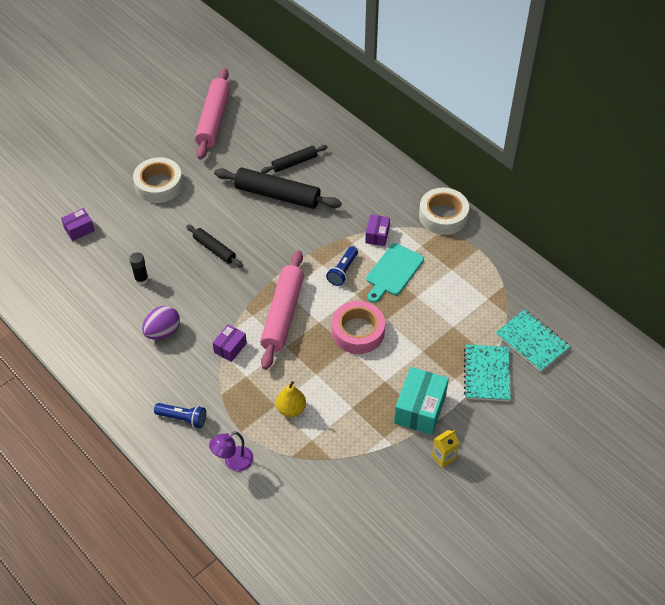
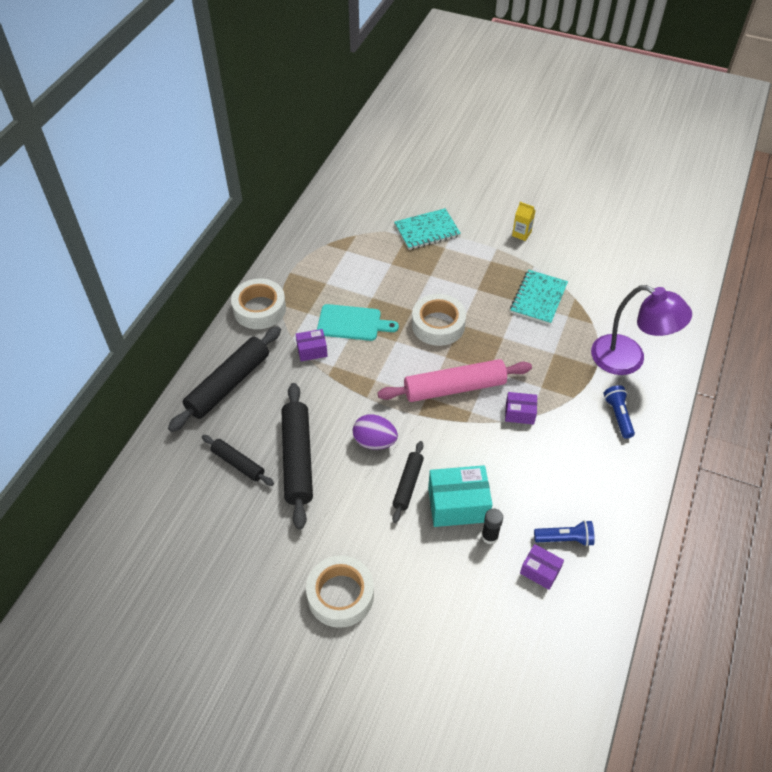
camera: 115 degrees left, 0 degrees up
purple box [61,208,95,241] -> purple box moved to [520,544,564,590]
purple egg [142,306,180,339] -> purple egg moved to [353,414,398,450]
pink rolling pin [195,68,230,160] -> none
purple lamp [209,432,254,472] -> purple lamp [591,285,692,375], size x1.92
yellow pear [276,381,306,417] -> none
blue flashlight [326,246,358,286] -> blue flashlight moved to [534,520,595,547]
pink tape [332,301,385,354] -> white tape [412,294,466,346]
turquoise box [394,367,449,435] -> turquoise box moved to [428,465,493,527]
turquoise notebook [496,309,570,372] -> turquoise notebook moved to [510,270,568,325]
none -> black rolling pin [168,326,281,432]

